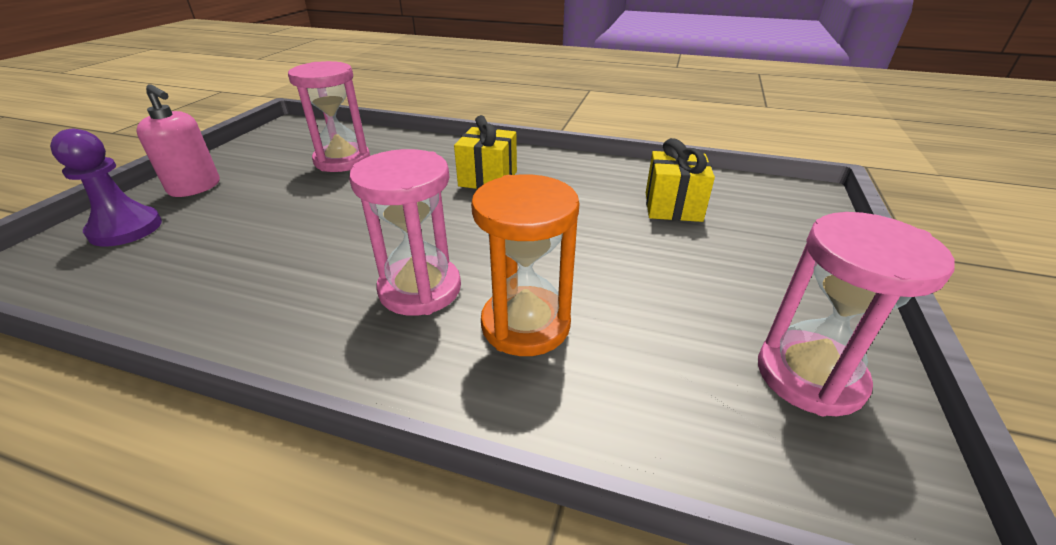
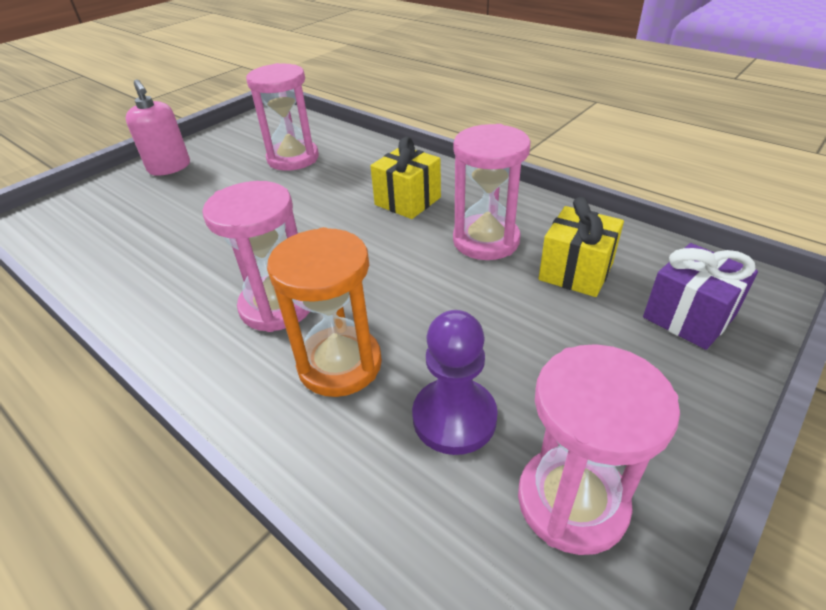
camera: 25 degrees right, 5 degrees up
purple pawn [50,129,162,247] -> purple pawn moved to [412,310,498,455]
none -> pink hourglass [453,124,531,260]
none -> purple gift [643,243,758,350]

